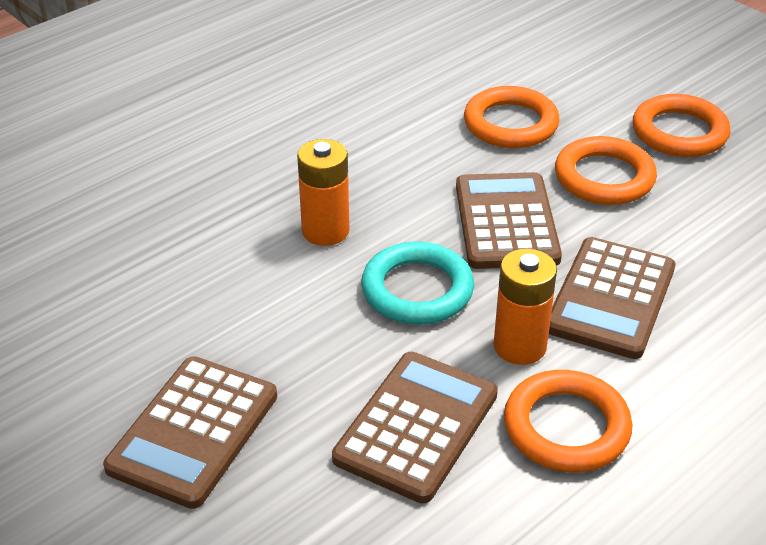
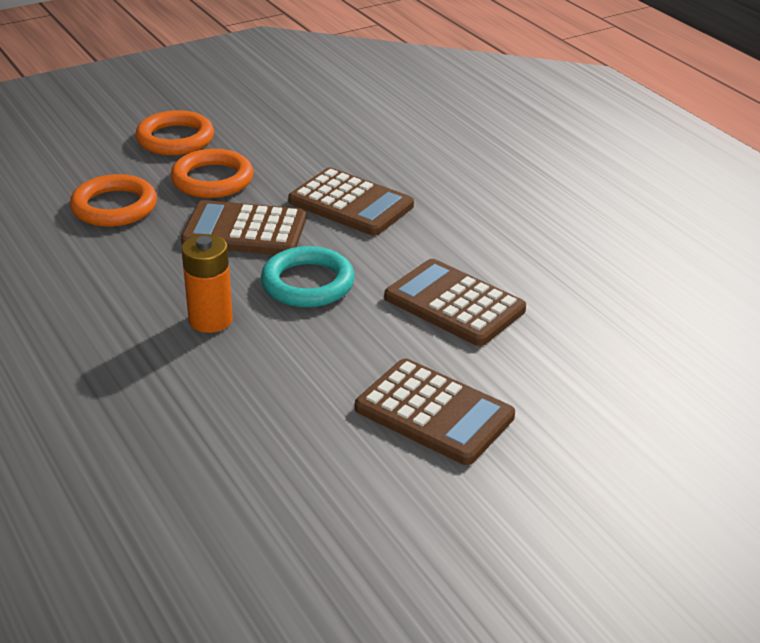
camera: 80 degrees left, 5 degrees down
orange battery [494,249,557,365] -> none
orange ring [504,370,632,472] -> none

